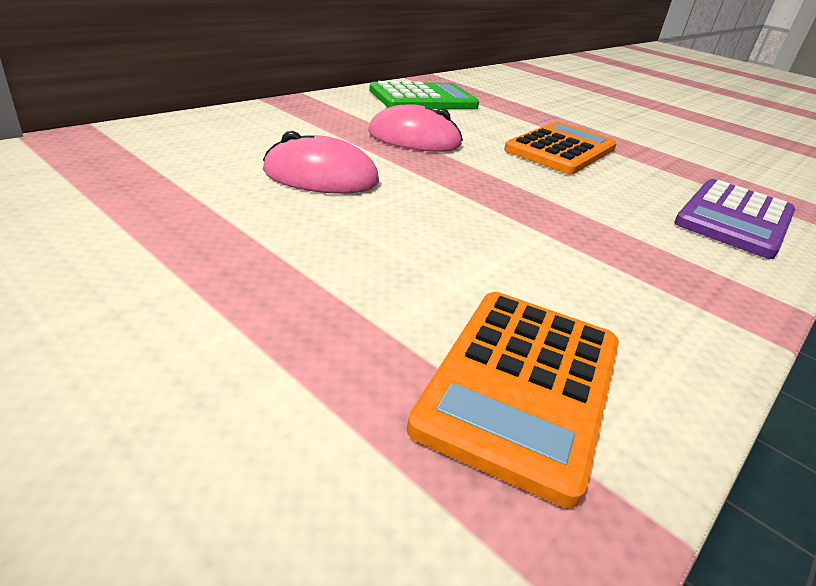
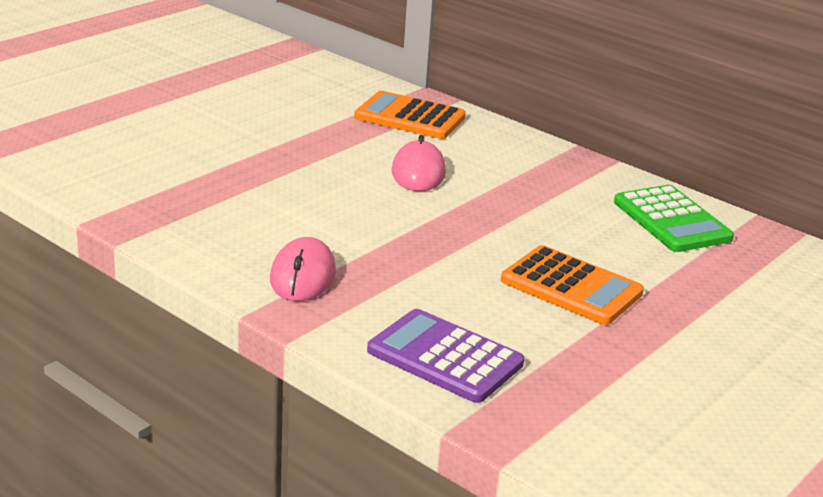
camera: 90 degrees right, 5 degrees down
pink mouse [368,104,463,152] -> pink mouse moved to [270,237,336,301]
orange calculator [407,292,619,508] -> orange calculator moved to [354,91,466,139]

